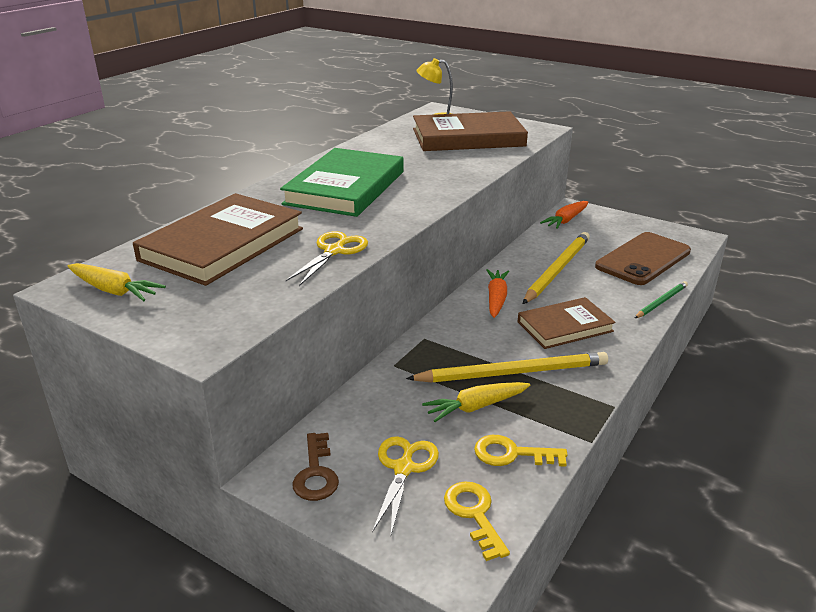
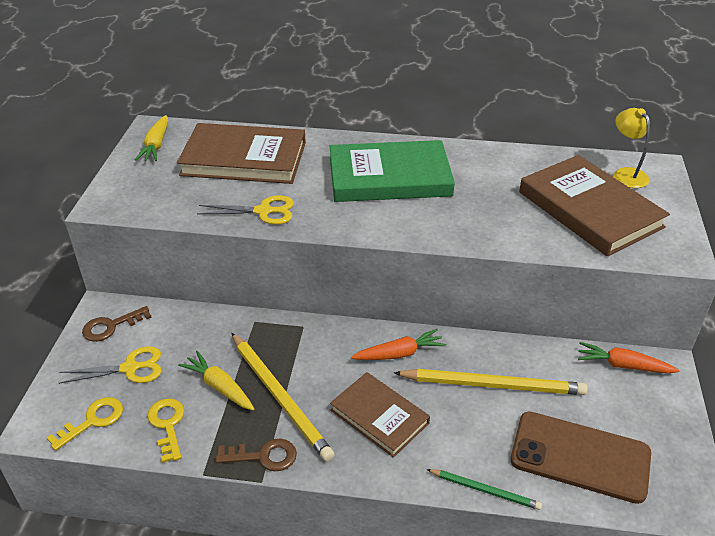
camera: 65 degrees right, 10 degrees up
none -> brown key [216,439,297,471]

